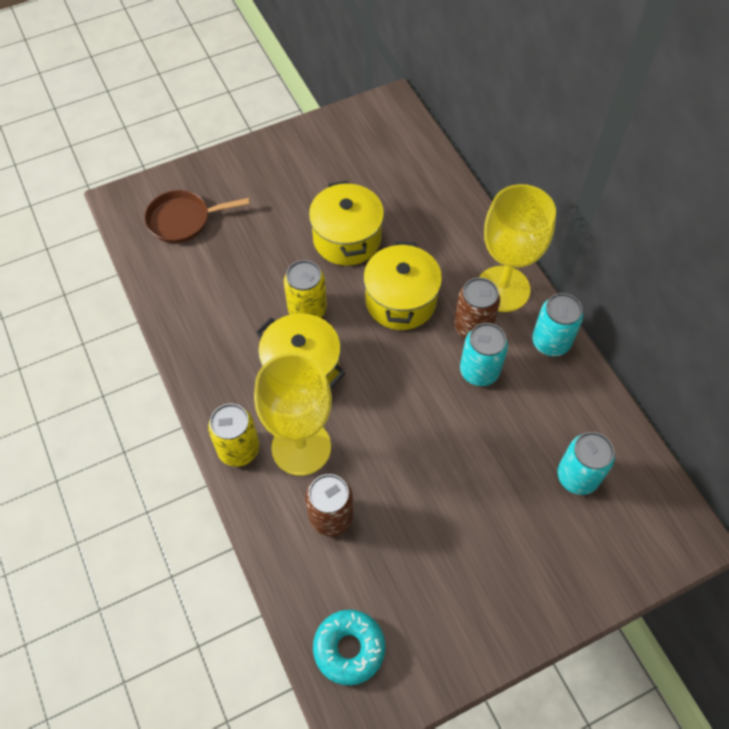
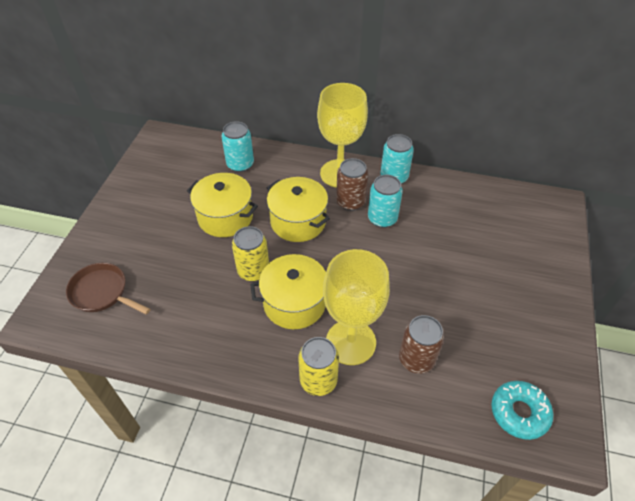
camera: 50 degrees left, 10 degrees down
brown pan [144,190,250,243] -> brown pan turned 90 degrees clockwise [66,263,150,315]
turquoise can [557,432,615,495] -> turquoise can moved to [221,121,254,172]

